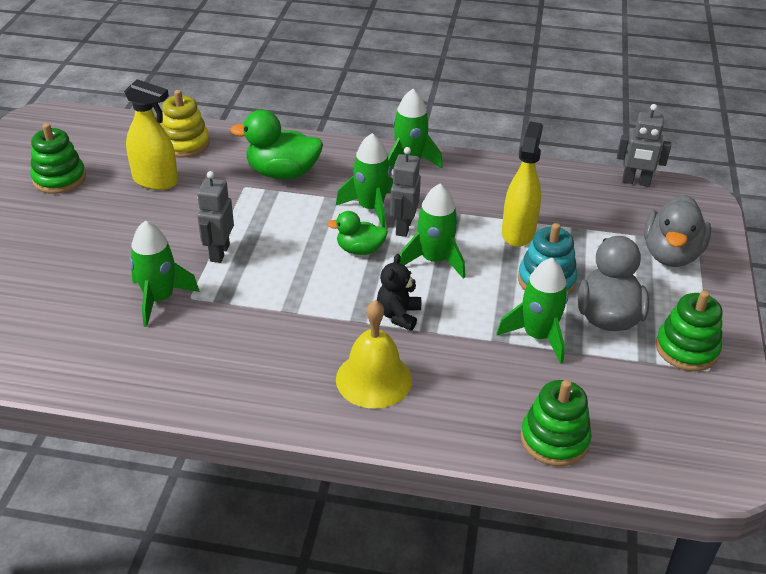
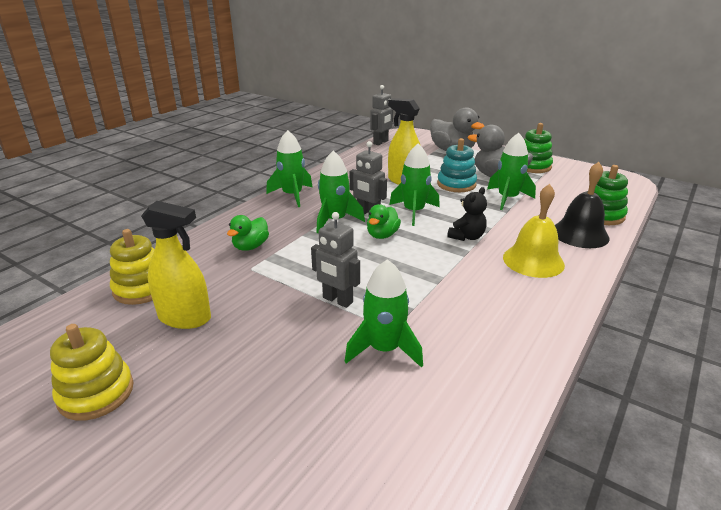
camera: 65 degrees left, 10 degrees down
green stacking toy [30,123,86,194] -> yellow stacking toy [50,324,134,421]
yellow spray bottle [124,79,178,190] -> yellow spray bottle turned 60 degrees clockwise [141,201,211,329]
green duck [230,110,323,179] -> green duck [227,215,269,251], size x0.60
black teddy bear [377,254,421,330] -> black teddy bear turned 90 degrees counterclockwise [447,187,487,241]
none -> black bell [555,162,610,248]

